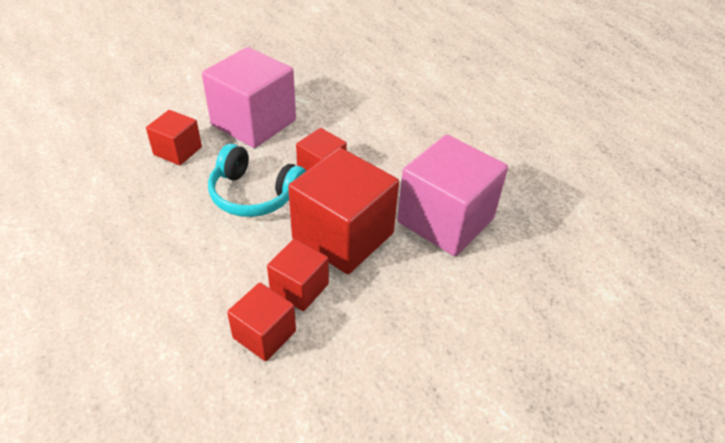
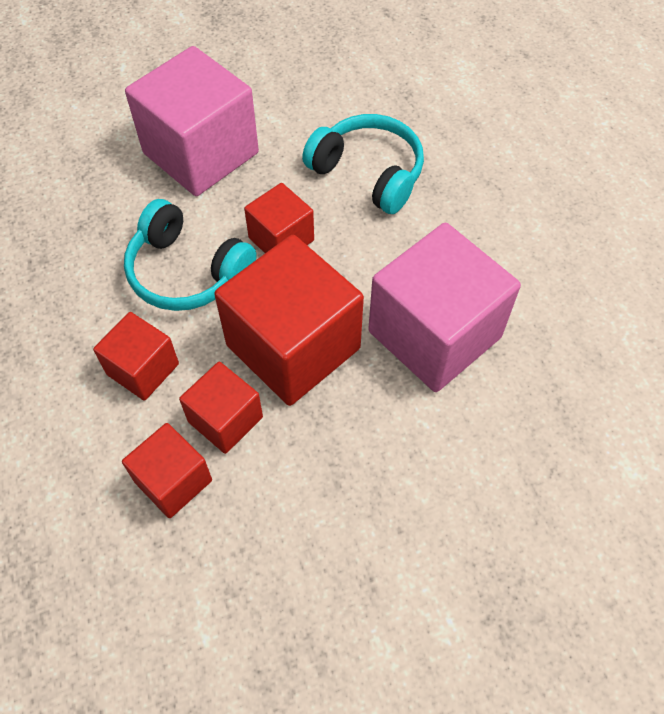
camera: 10 degrees right, 15 degrees up
red cube [146,110,202,165] -> red cube moved to [93,312,179,401]
none -> turquoise headphones [302,114,424,214]

